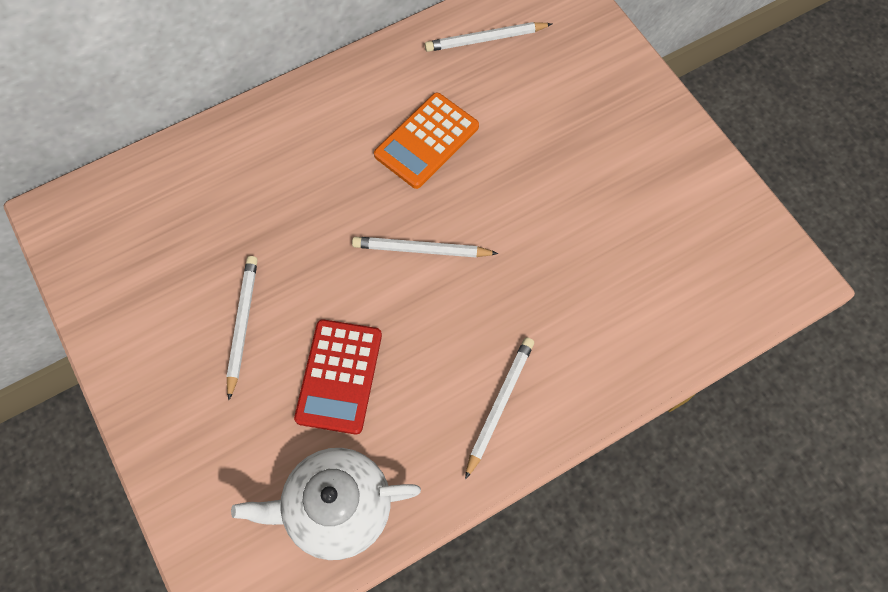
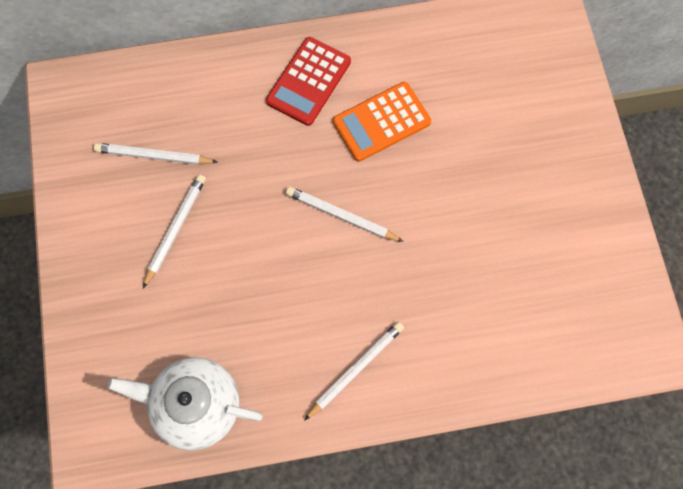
camera: 20 degrees right, 5 degrees up
red calculator [294,319,382,434] -> red calculator moved to [266,37,351,126]
white pencil [425,22,552,52] -> white pencil moved to [94,143,217,165]

